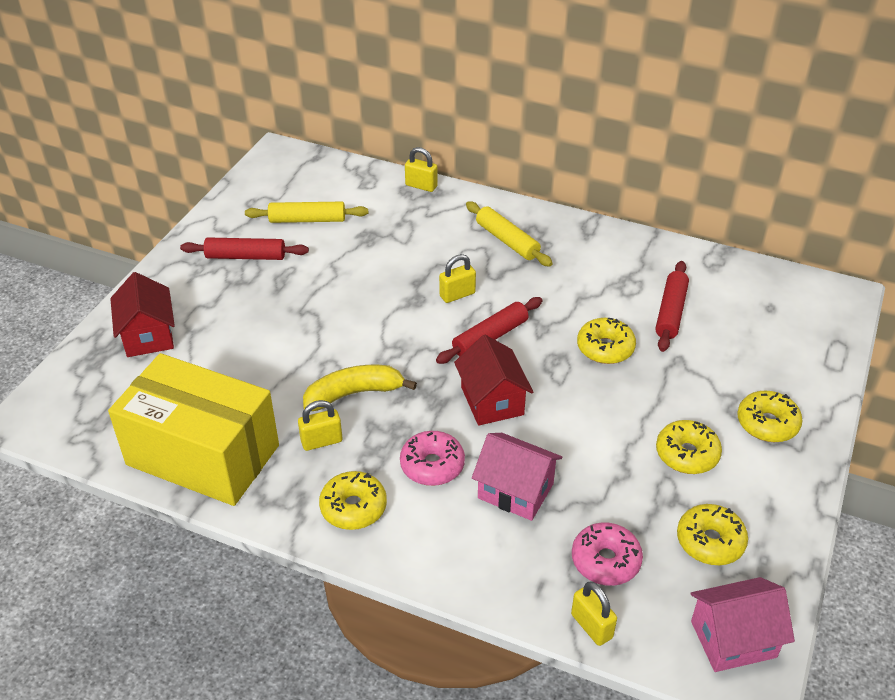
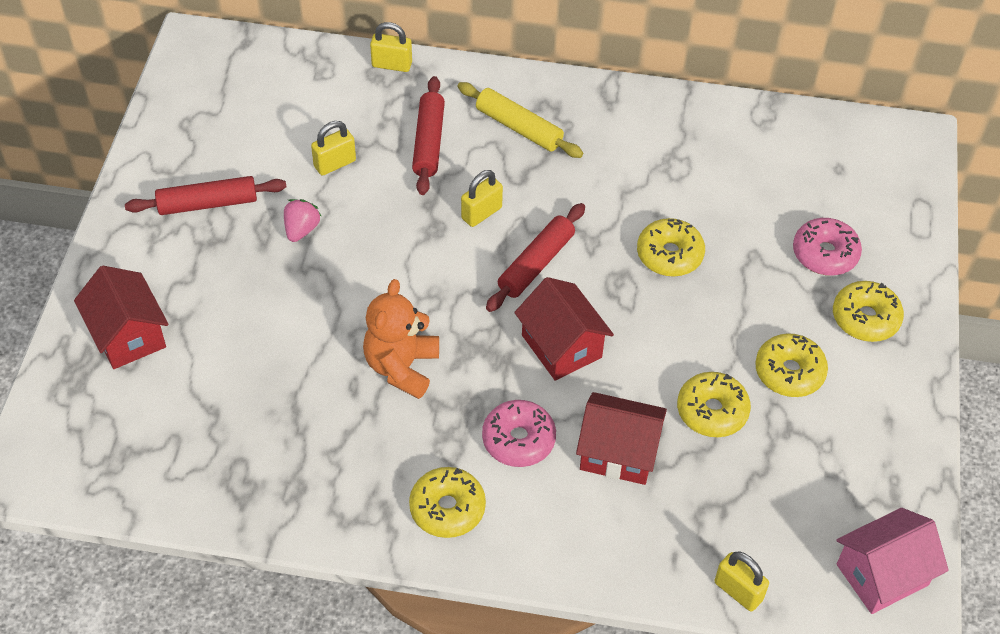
camera: 15 degrees left, 10 degrees up
yellow box [108,353,279,506] -> none
yellow rolling pin [245,202,368,223] -> none
yellow padlock [298,400,342,451] -> yellow padlock moved to [311,121,356,176]
yellow banana [303,365,417,411] -> orange teddy bear [363,279,439,399]
pink house [472,433,562,521] -> red house [576,392,667,485]
pink donut [572,522,643,586] -> pink donut moved to [793,218,862,276]
red rolling pin [655,261,689,352] -> red rolling pin moved to [412,76,445,195]
yellow donut [677,504,748,565] -> yellow donut moved to [677,372,751,437]
none -> pink strawberry [284,199,321,242]

